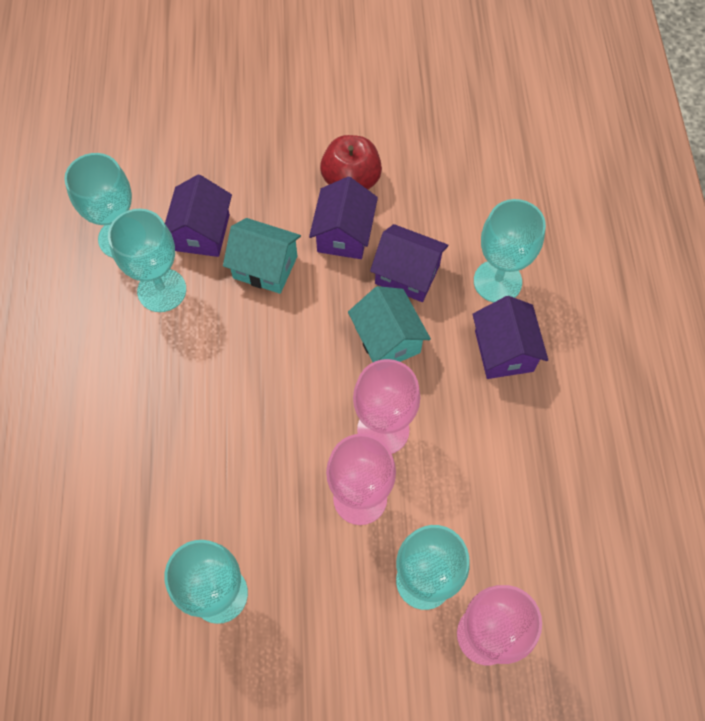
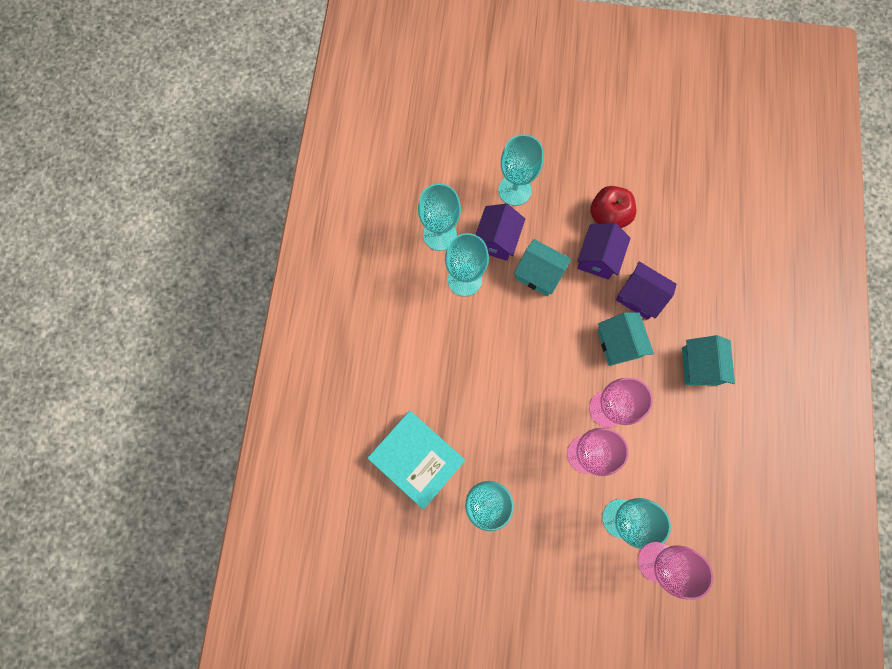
camera: 10 degrees right, 10 degrees up
purple house [472,296,548,379] -> turquoise house [682,335,735,385]
turquoise goblet [474,199,546,302] -> turquoise goblet moved to [498,134,544,206]
none -> turquoise book [367,411,465,510]

